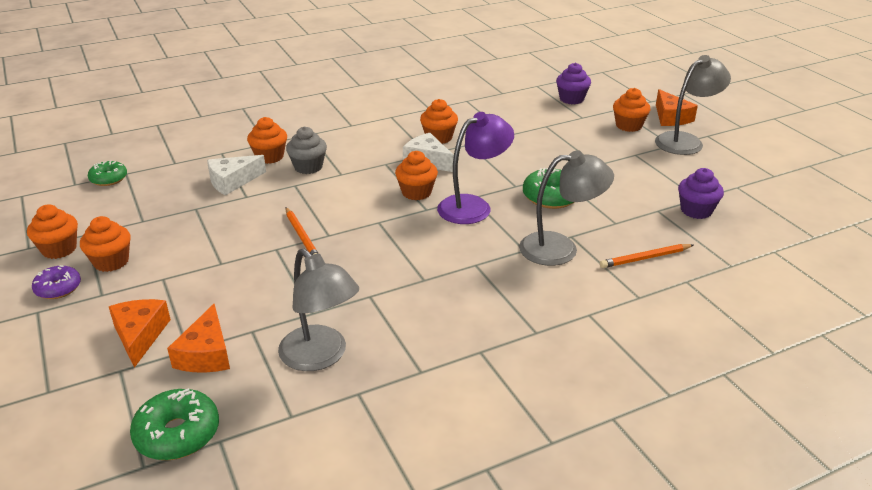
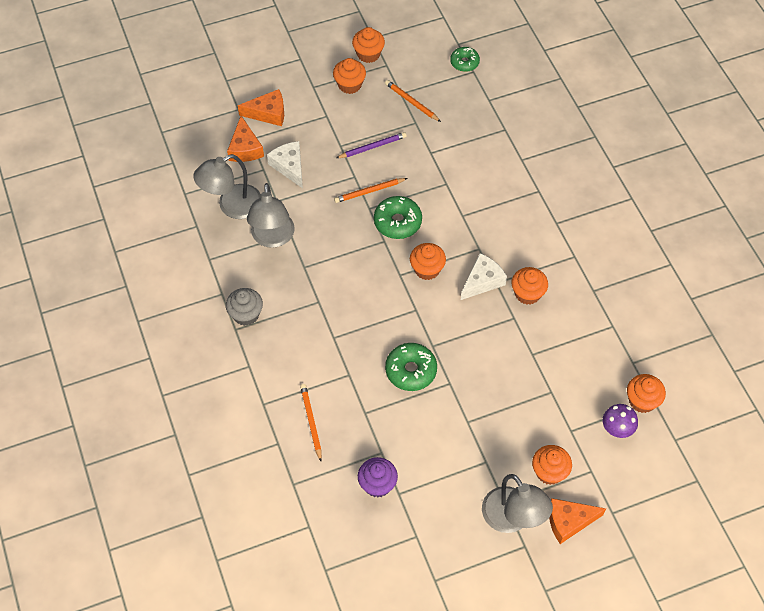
camera: 95 degrees right, 25 degrees up
purple donut [32,265,81,299] -> none
green donut [130,388,219,460] -> green donut moved to [374,196,422,239]
orange cheese [167,304,230,373] -> orange cheese turned 105 degrees counterclockwise [227,116,264,162]
white cheese [207,155,266,195] -> white cheese moved to [267,141,303,188]
orange cupcake [247,117,287,164] -> orange cupcake moved to [627,374,666,413]
grey cupcake [286,127,327,174] -> grey cupcake moved to [226,288,263,326]
purple lamp [437,112,514,224] -> none
grey lamp [519,150,614,266] -> grey lamp moved to [247,183,295,248]
purple cupcake [556,63,591,104] -> purple mushroom [603,404,638,438]
none -> purple pencil [336,132,407,158]
none -> orange pencil [385,80,441,122]

